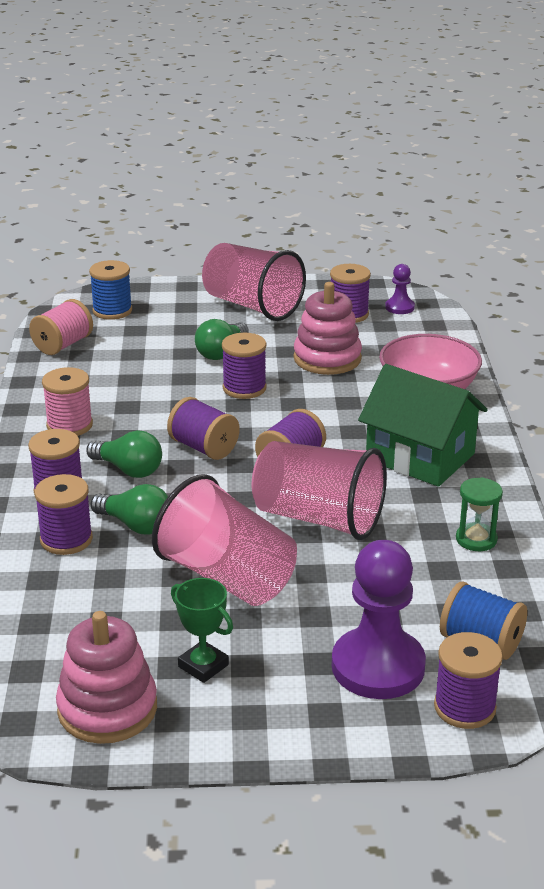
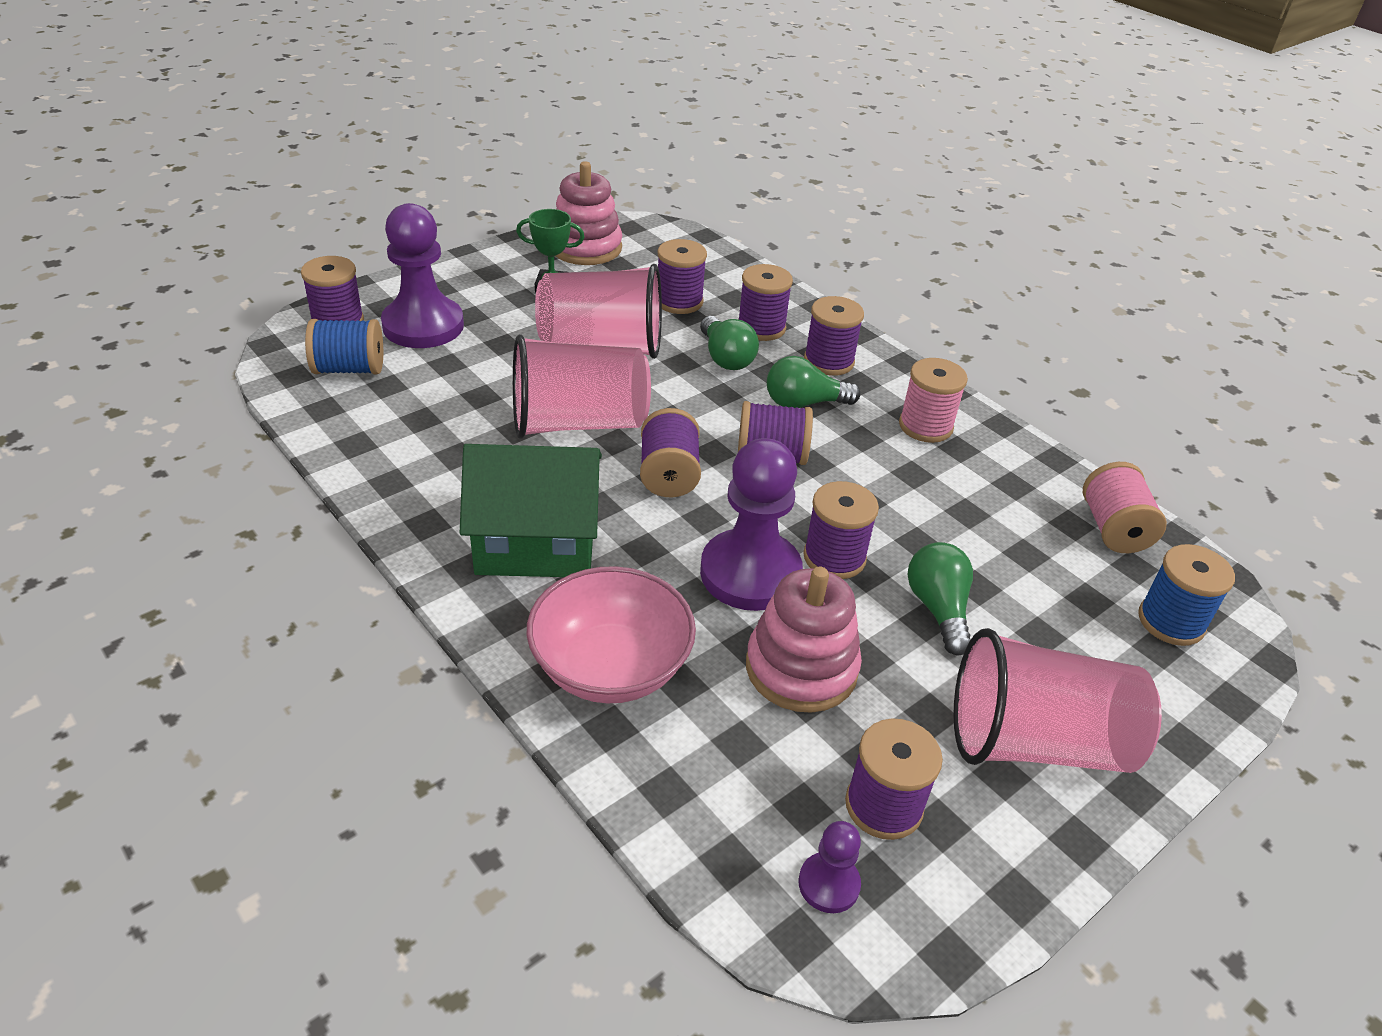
camera: 140 degrees right, 10 degrees up
green light bulb [91,484,168,535] -> green light bulb turned 105 degrees counterclockwise [700,316,759,370]
green hourglass [456,477,503,551] -> none
none -> purple spool [658,239,707,314]
none -> purple pawn [700,438,803,611]

